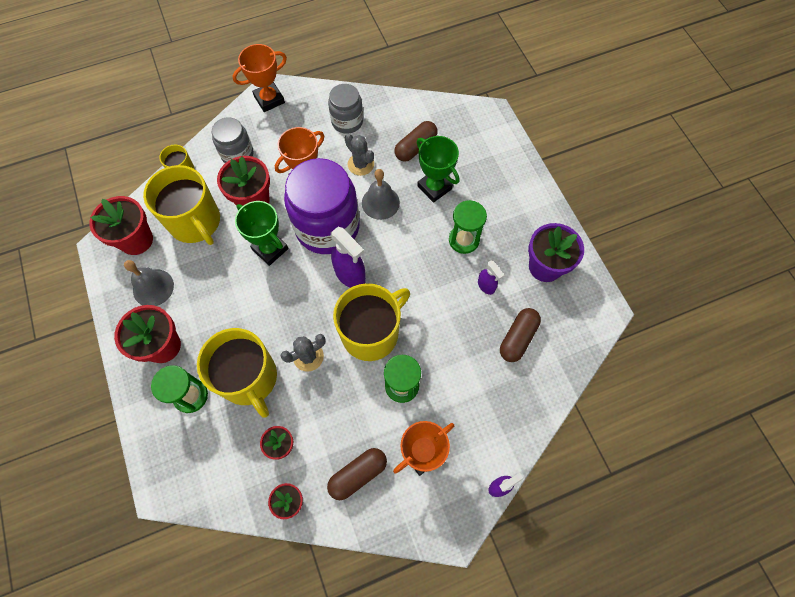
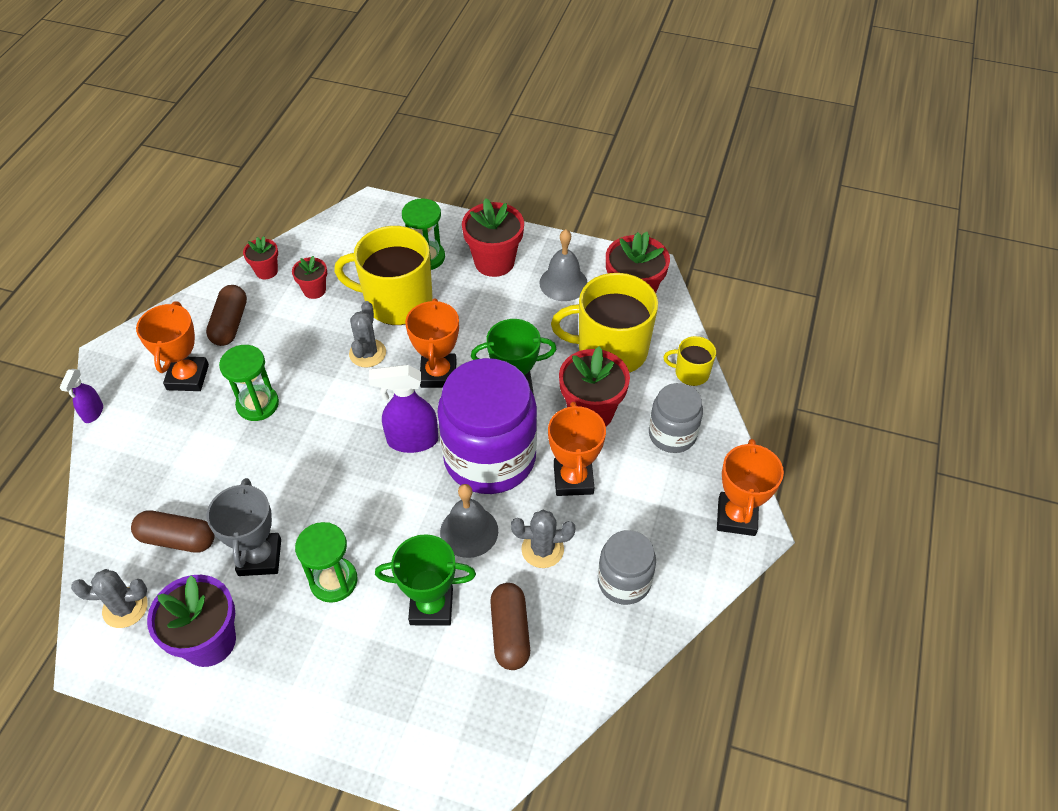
camera: 130 degrees right, 15 degrees down
yellow mug [333,283,410,361] -> none
purple spray bottle [478,261,504,295] -> grey trophy [207,478,281,576]
brown capsule [500,308,541,362] -> brown capsule turned 60 degrees counterclockwise [131,510,215,553]
none -> grey cactus [71,569,148,628]
none -> orange trophy [405,298,459,388]

